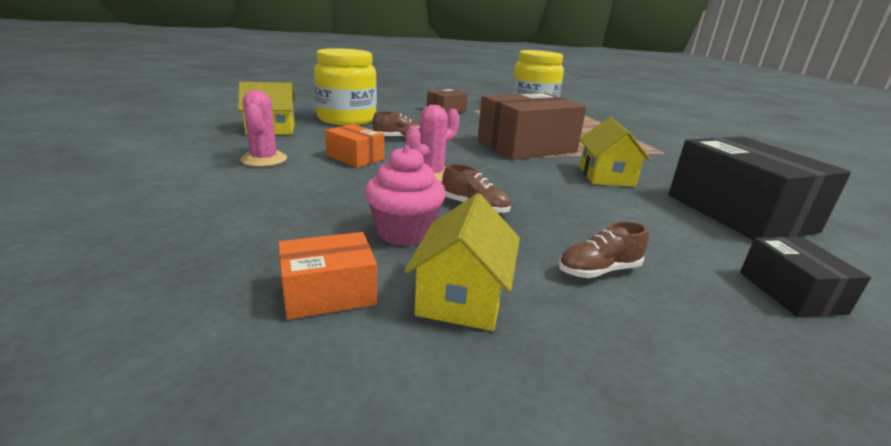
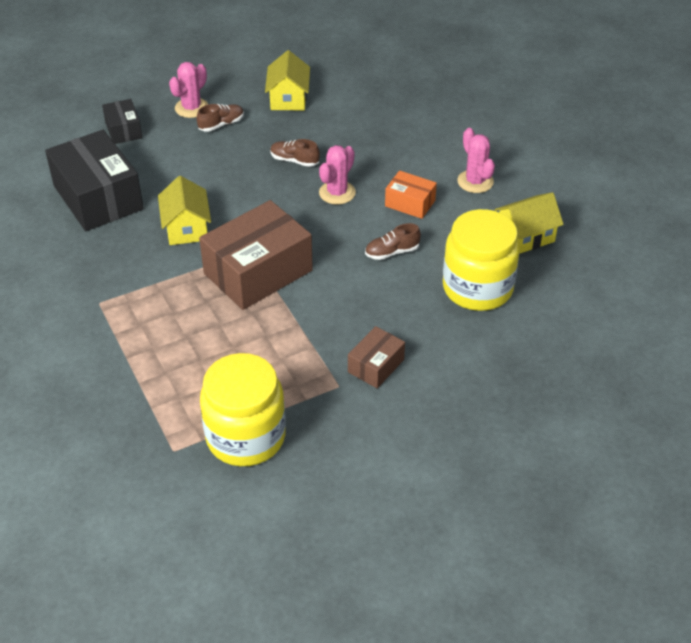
camera: 170 degrees right, 20 degrees up
orange box [278,232,377,320] -> none
pink cupcake [365,145,446,246] -> none
none -> pink cactus [169,62,208,118]

